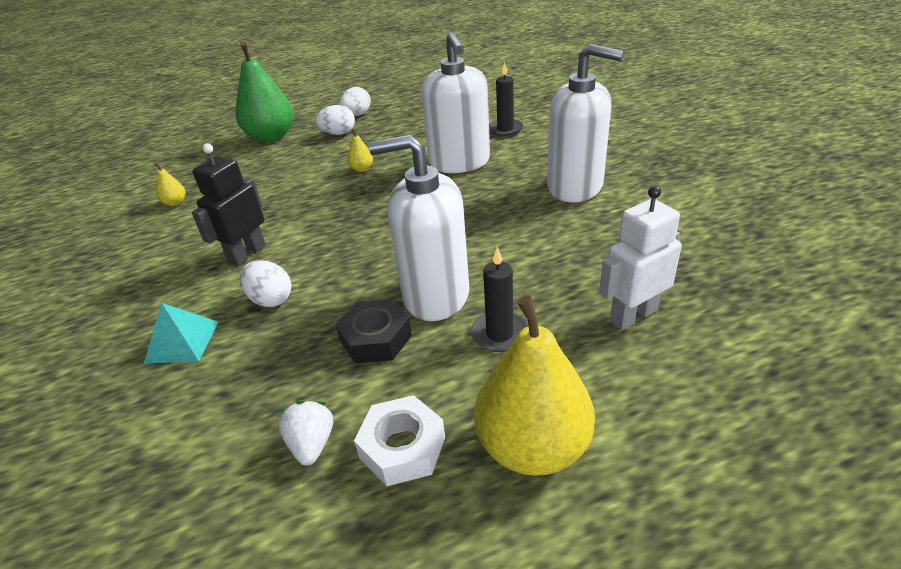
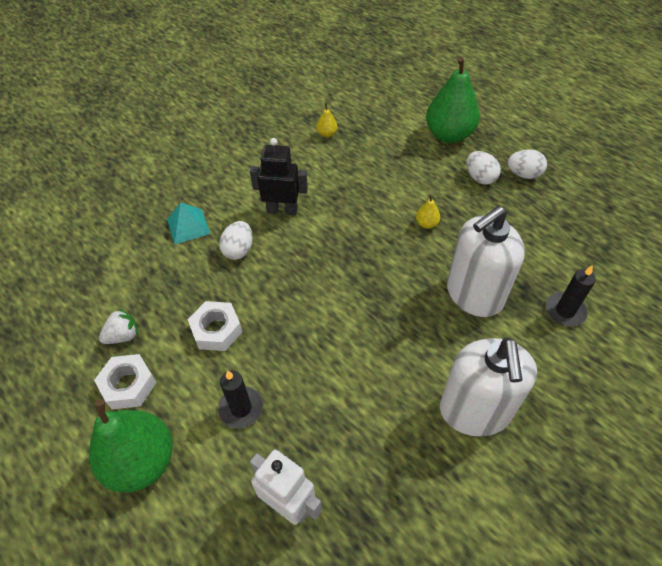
camera: 65 degrees right, 15 degrees up
black nut [335,299,412,363] -> white nut [187,301,242,351]
white soap dispenser [369,134,470,321] -> none
yellow pear [474,295,595,476] -> green pear [89,399,173,493]

